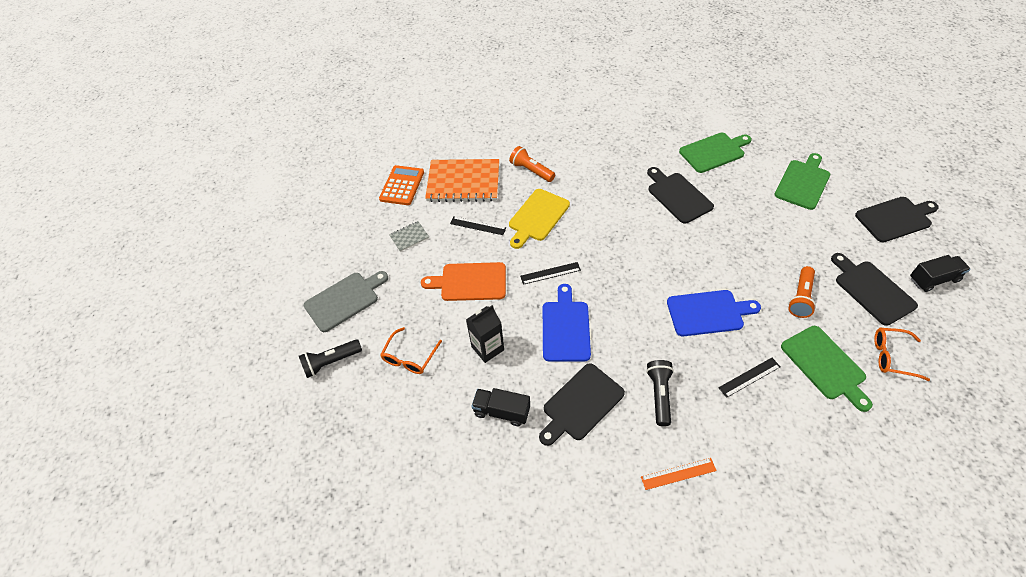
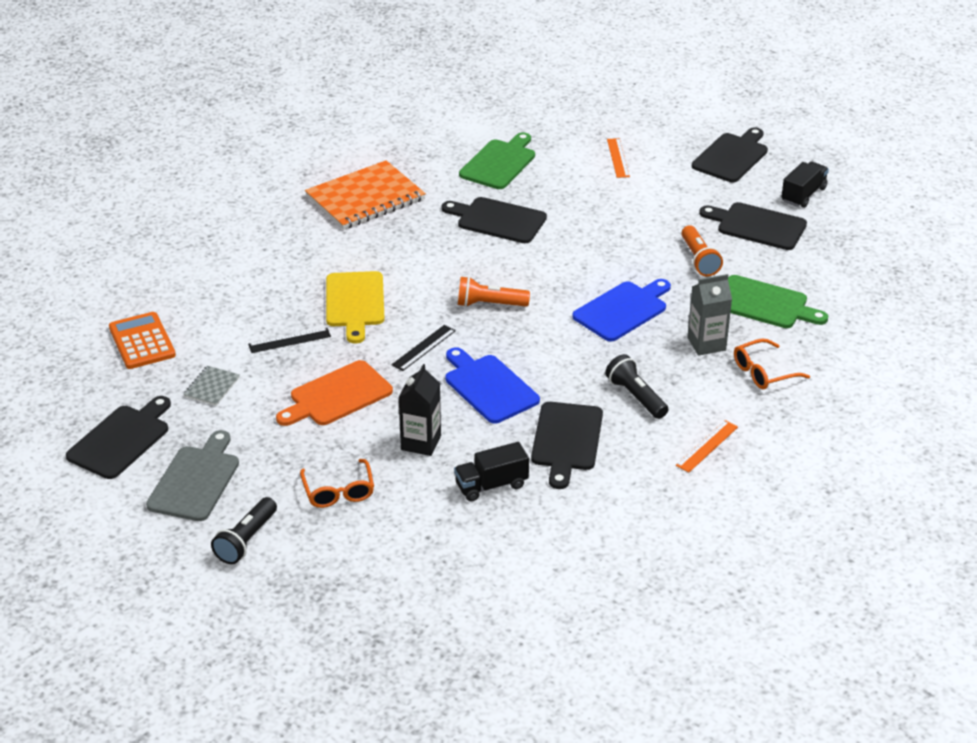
camera: 40 degrees left, 15 degrees down
orange notebook [425,159,499,202] -> orange notebook moved to [305,160,426,230]
orange flashlight [509,146,555,182] -> orange flashlight moved to [458,276,530,307]
black ruler [718,358,781,398] -> grey carton [687,274,732,356]
green cutting board [774,153,830,210] -> orange ruler [607,138,630,178]
orange glasses [874,328,930,381] -> orange glasses moved to [734,339,810,389]
none -> black cutting board [66,396,171,479]

